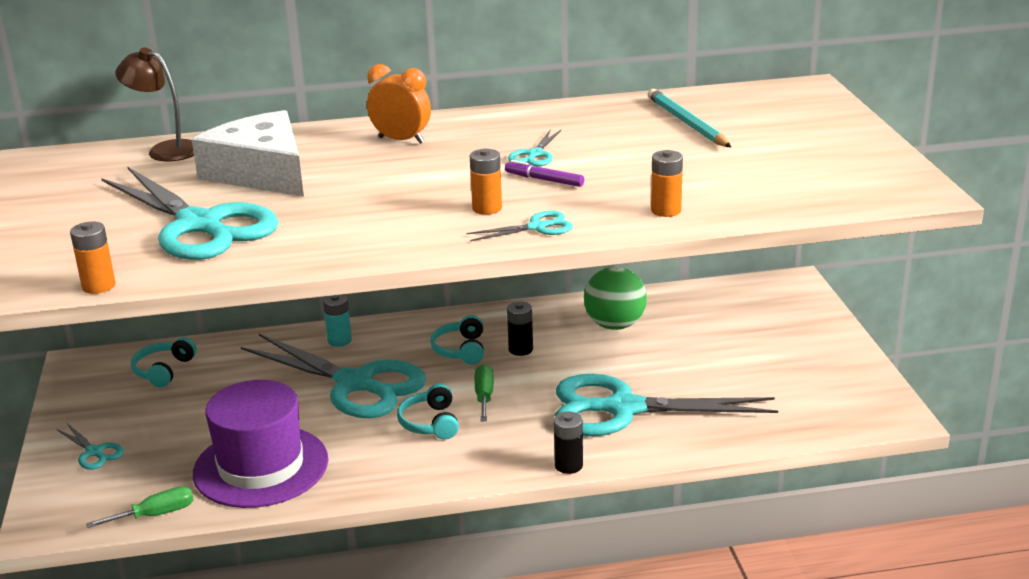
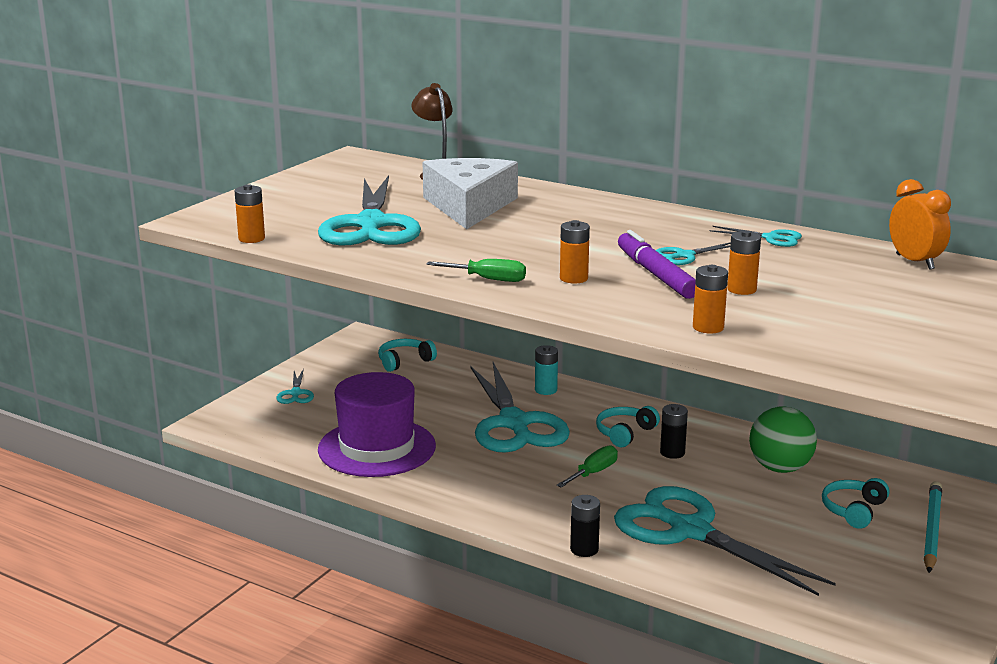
camera: 40 degrees right, 5 degrees down
green screwdriver [86,486,193,528] -> green screwdriver moved to [426,259,526,282]
orange clock [367,64,431,144] -> orange clock moved to [889,179,951,270]
turquoise headphones [397,384,459,439] -> turquoise headphones moved to [822,478,889,529]
turquoise scissors [466,211,573,241] -> turquoise scissors moved to [710,226,802,247]
purple marker [505,160,584,187] -> purple marker [618,230,696,299], size x1.76
turquoise pencil [648,89,731,147] -> turquoise pencil moved to [924,481,942,573]
none -> orange battery [727,230,761,295]

